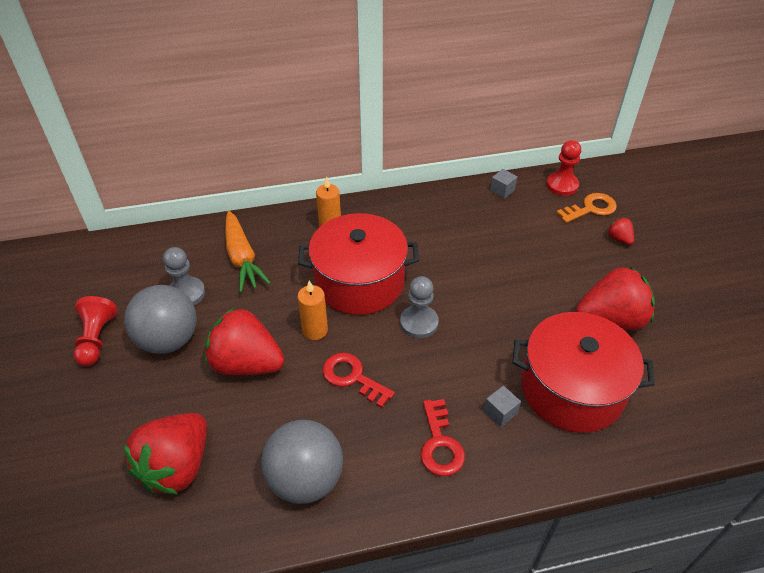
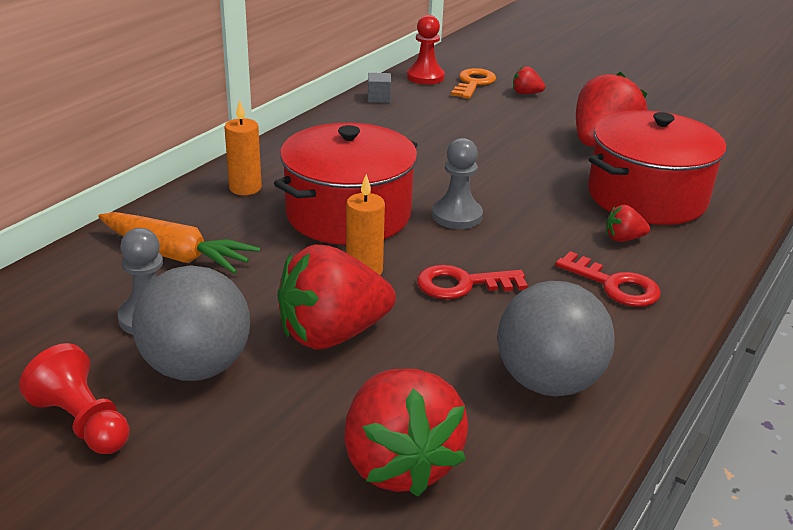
camera: 45 degrees left, 15 degrees down
grey cube [484,386,521,427] -> red strawberry [606,205,650,242]

